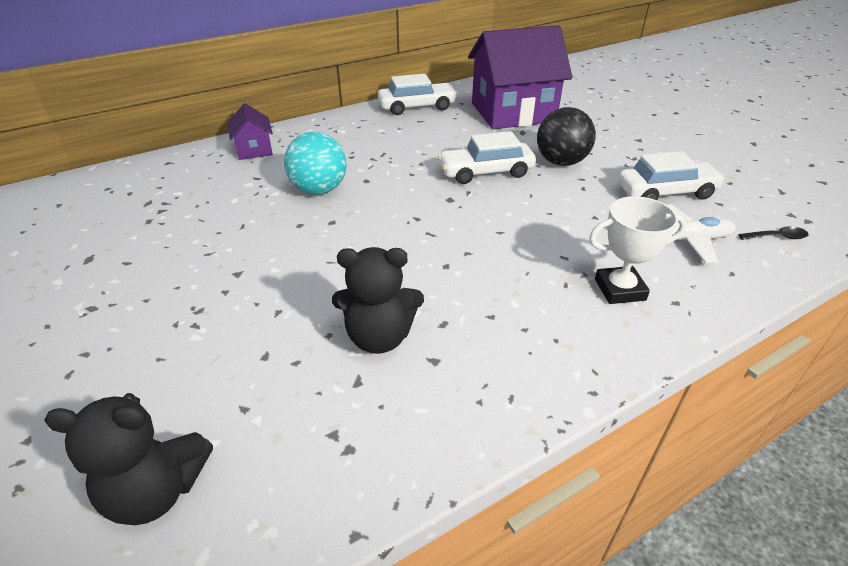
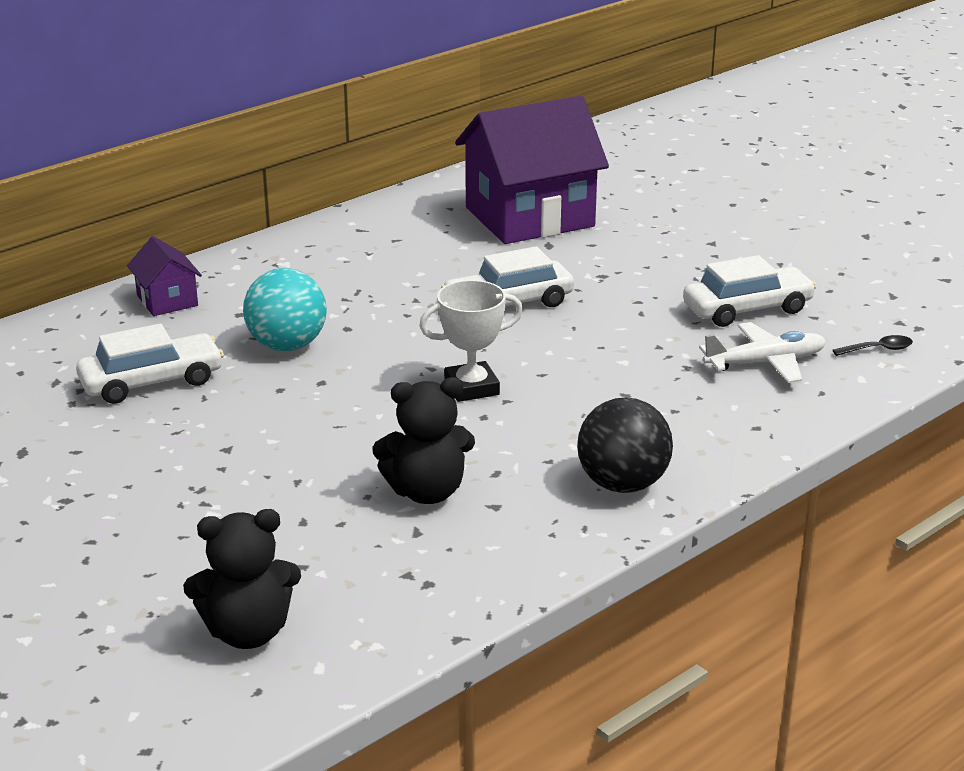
camera: 10 degrees left, 10 degrees down
white car [378,73,458,115] -> white car moved to [76,323,224,404]
black ball [537,107,596,166] -> black ball moved to [577,397,673,493]
white trophy [589,196,686,304] -> white trophy moved to [419,280,523,402]

